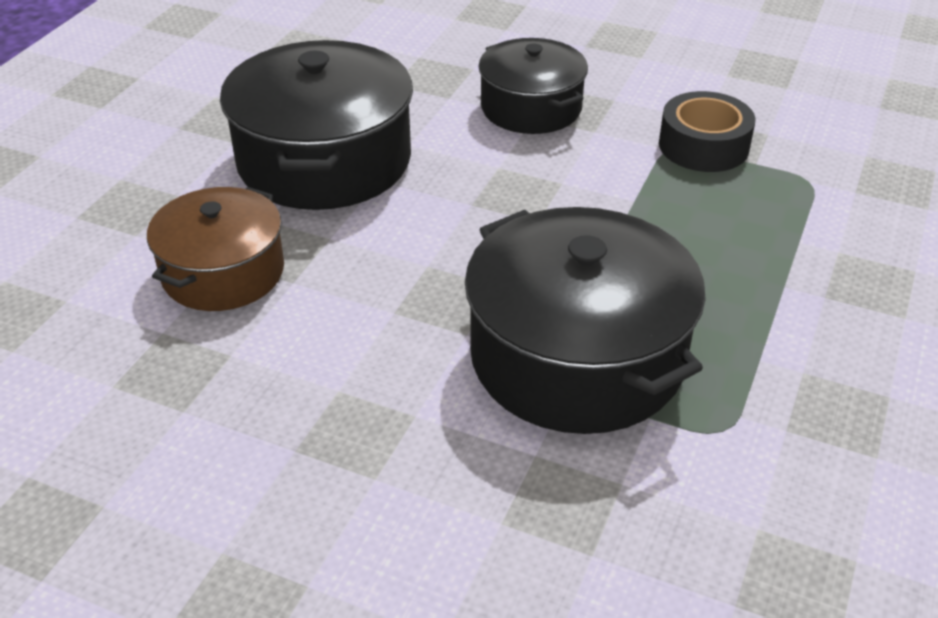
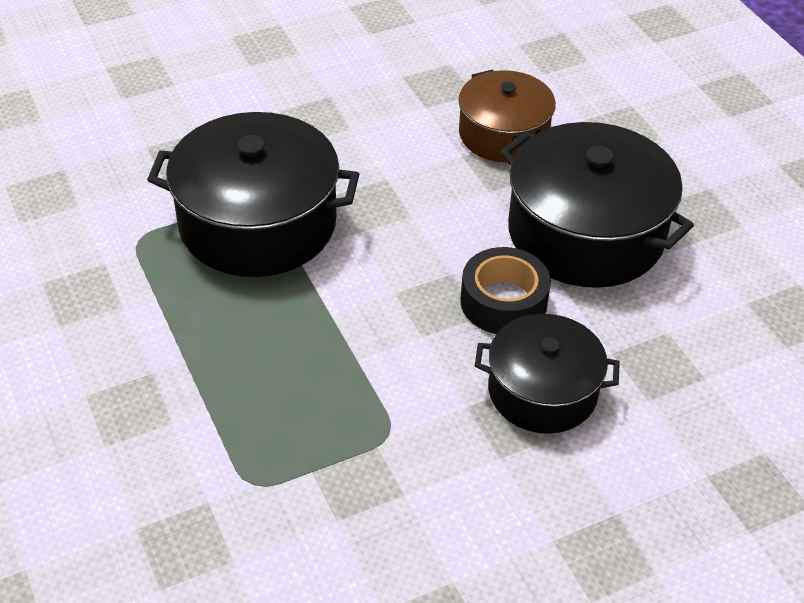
camera: 130 degrees right, 5 degrees up
black tape [659,91,756,172] -> black tape moved to [460,247,551,334]

